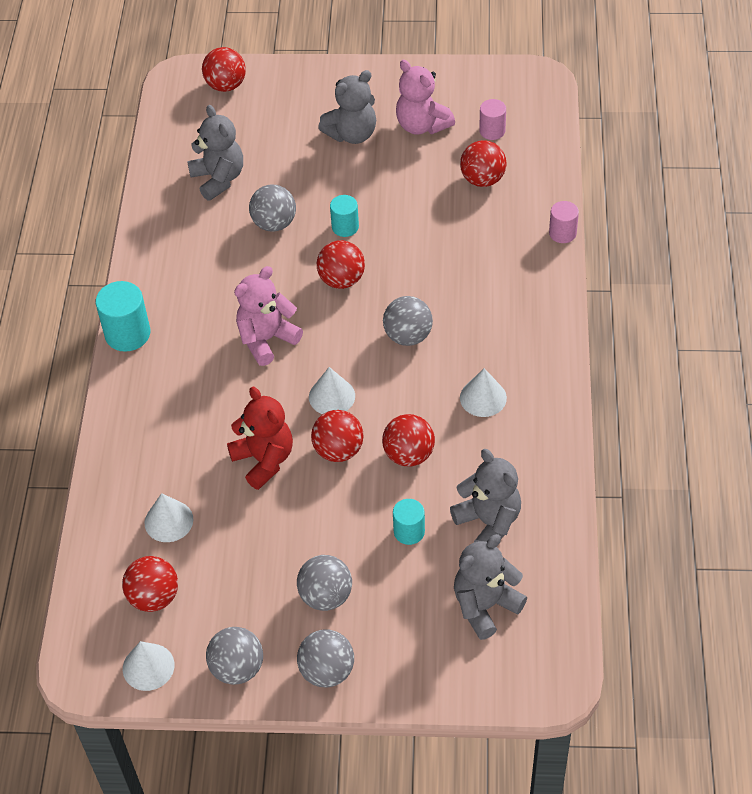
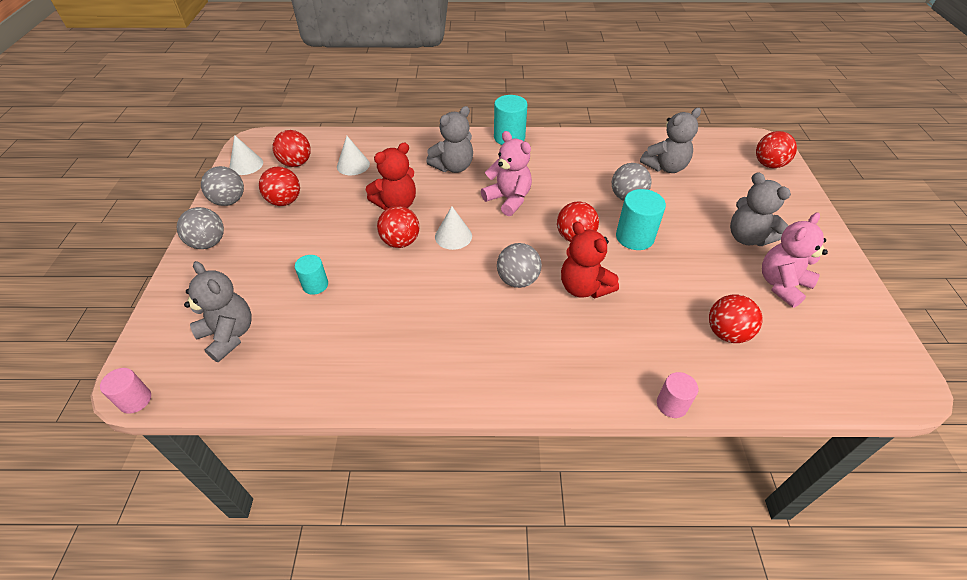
camera: 85 degrees right, 5 degrees down
grey ball [297,555,352,611] -> none
turquoise cylinder [330,195,359,237] -> turquoise cylinder [616,189,666,250], size x1.61
red ball [382,414,435,466] -> red ball moved to [259,167,300,206]
grey teddy bear [450,449,521,542] -> grey teddy bear moved to [426,106,473,173]
white cone [460,368,507,417] -> none
pink cylinder [479,99,506,140] -> pink cylinder moved to [100,368,151,414]
none -> red teddy bear [561,222,619,298]

